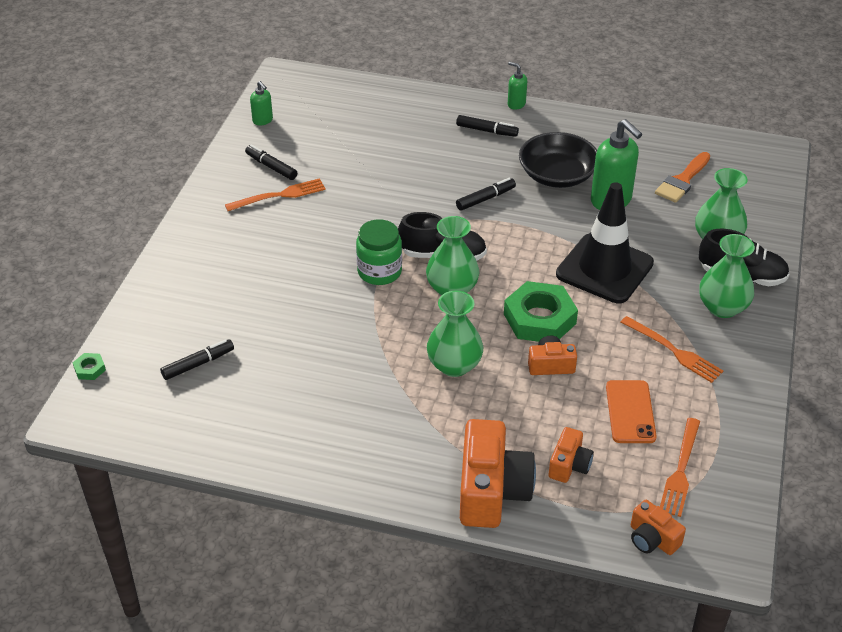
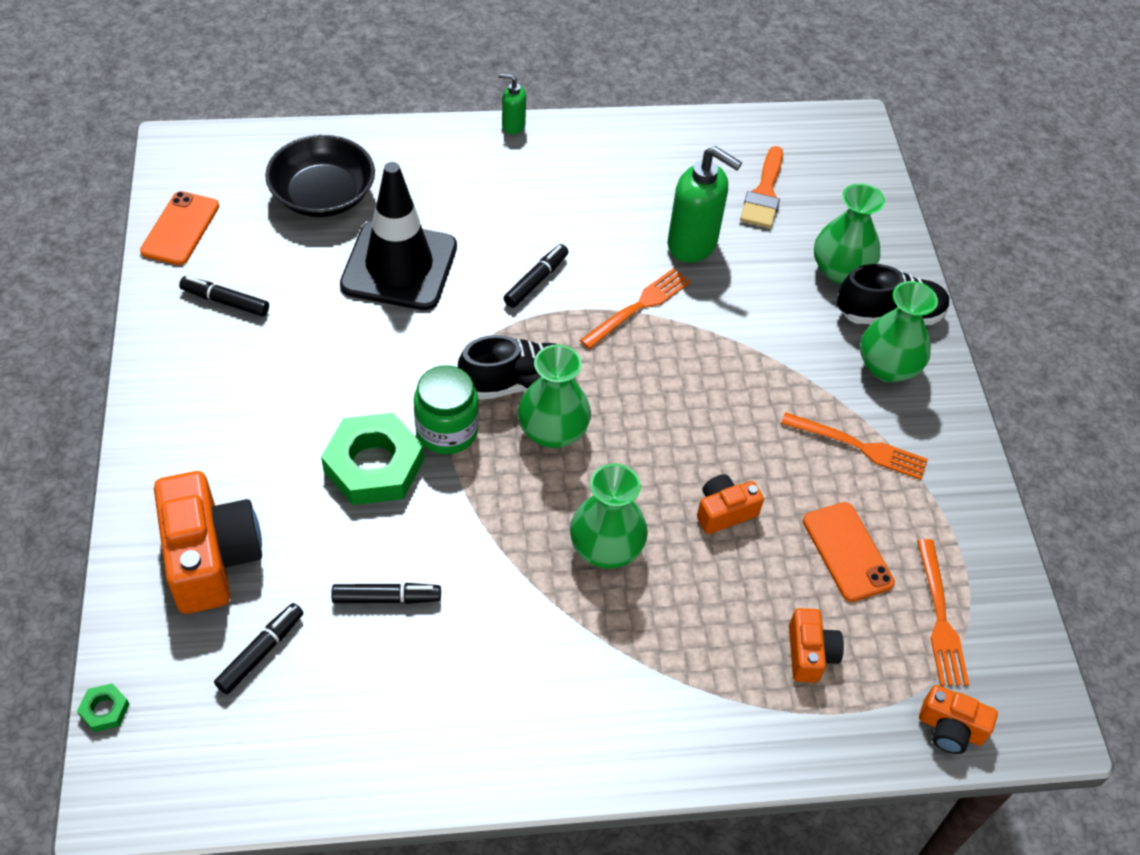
camera: 25 degrees left, 10 degrees up
orange fork [225,178,326,211] -> orange fork moved to [580,268,691,349]
green soap dispenser [250,81,273,126] -> orange phone [140,191,219,265]
black marker [456,115,519,137] -> black marker moved to [331,583,441,604]
orange camera [460,419,536,528] -> orange camera moved to [154,471,262,614]
green nut [504,281,578,342] -> green nut moved to [321,413,424,505]
black bowl [519,132,597,188] -> black bowl moved to [265,135,375,217]
black traffic cone [556,182,654,303] -> black traffic cone moved to [340,162,457,310]

